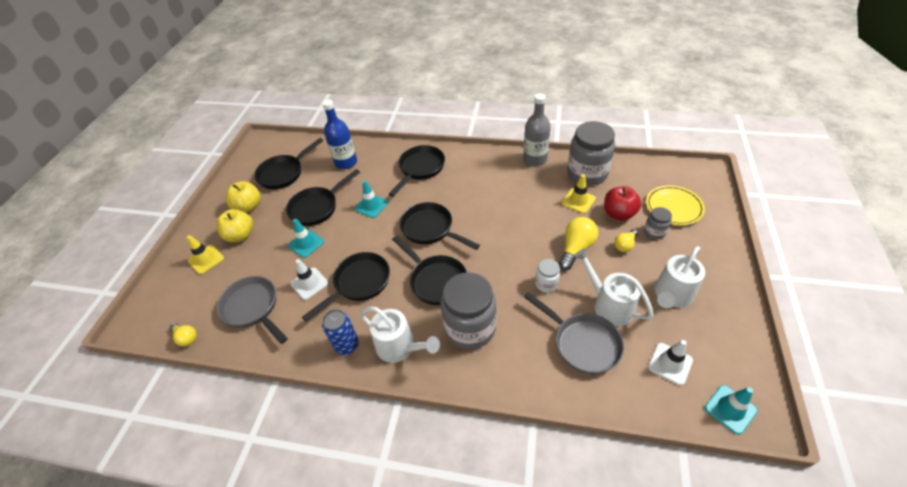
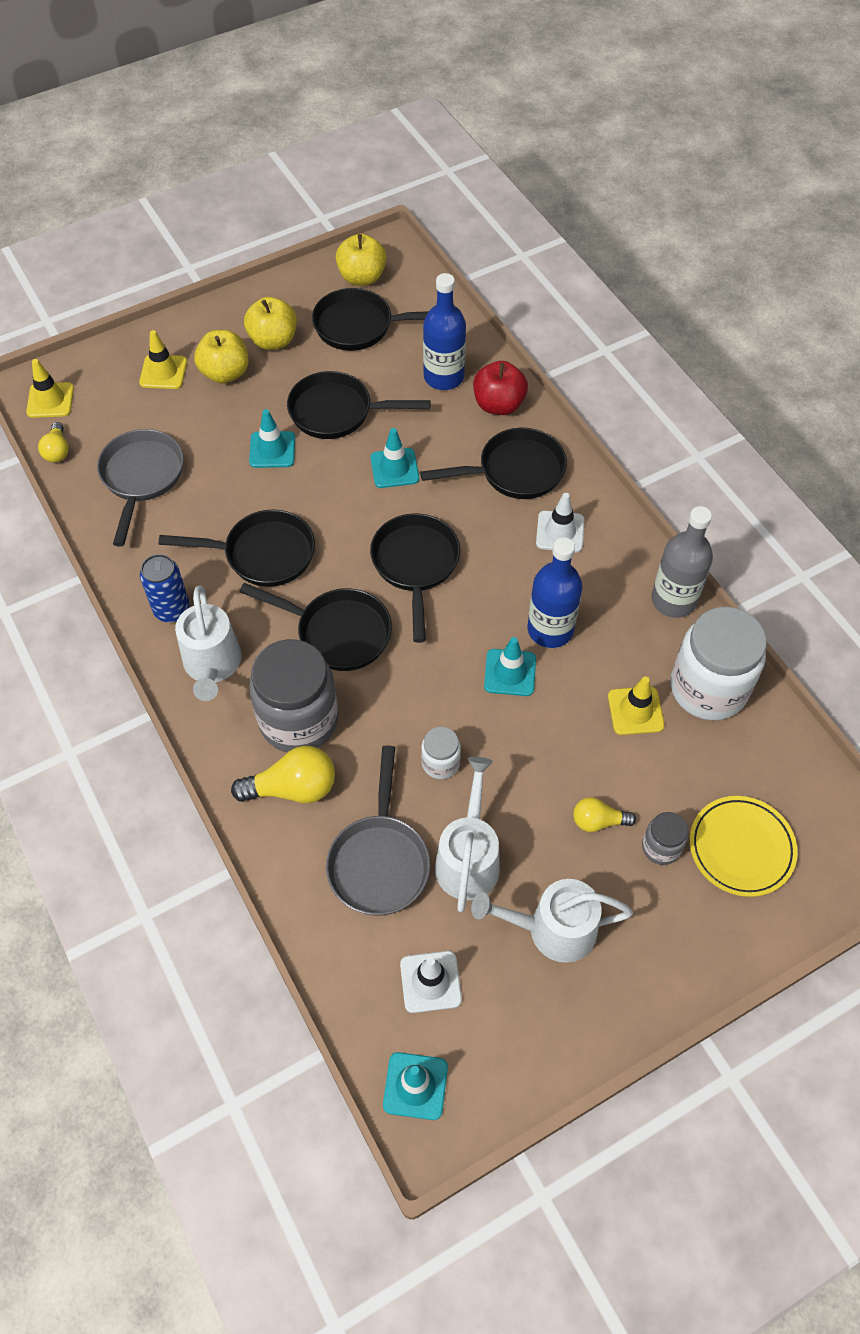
camera: 45 degrees right, 10 degrees up
white traffic cone [291,259,329,300] -> white traffic cone moved to [536,493,585,552]
black pan [392,236,467,305] -> black pan turned 75 degrees counterclockwise [239,583,392,671]
yellow light bulb [559,217,598,270] -> yellow light bulb moved to [231,746,335,803]
grey jar [567,121,615,186] -> white jar [670,607,767,721]
red apple [604,186,641,221] -> red apple moved to [473,361,528,415]
none -> yellow traffic cone [26,359,74,418]
none -> yellow apple [335,234,387,286]
none -> turquoise traffic cone [484,637,536,696]
none -> blue bottle [528,537,582,648]

